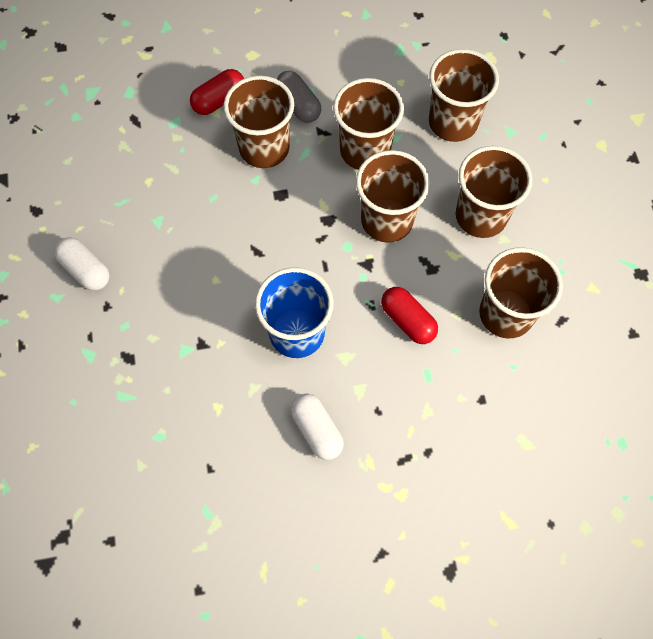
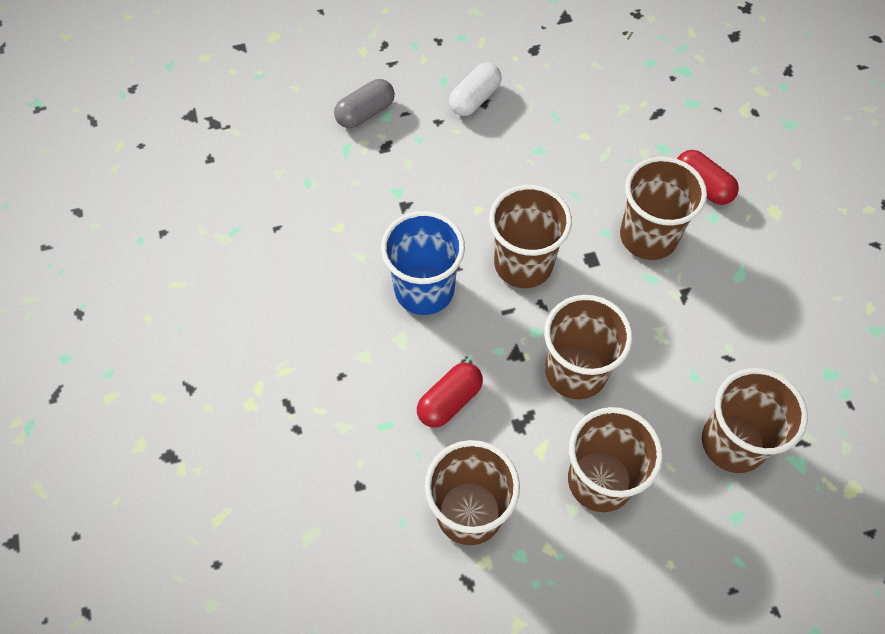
camera: 85 degrees right, 5 degrees down
grey capsule [277,71,321,123] -> grey capsule moved to [334,79,395,128]
white capsule [290,394,344,460] -> none
brown cup [333,78,404,170] -> brown cup moved to [489,185,572,288]

